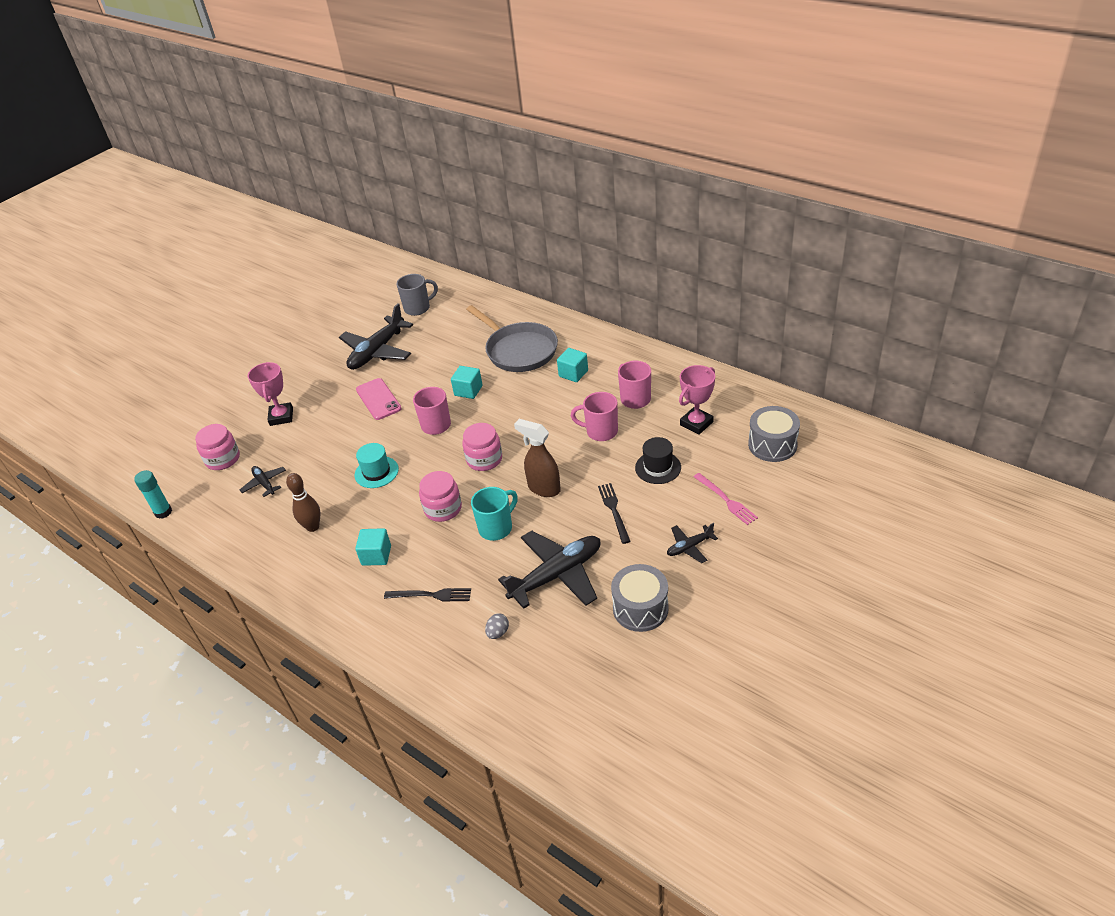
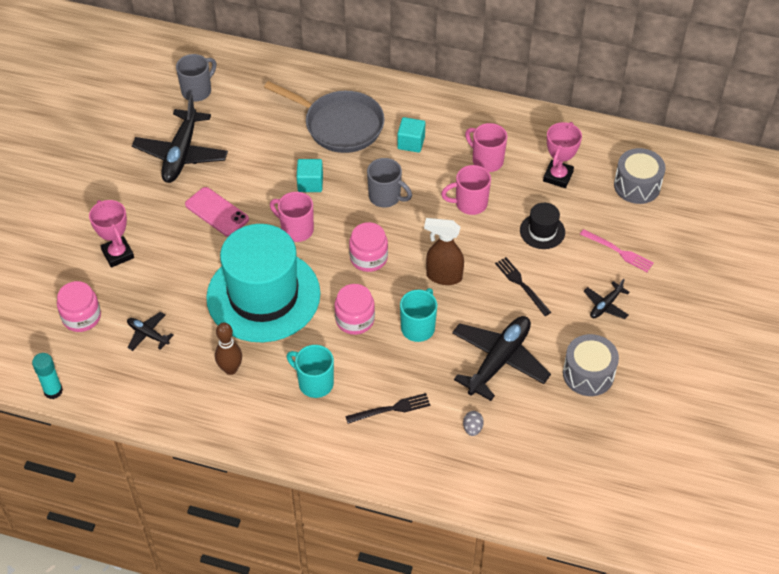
camera: 25 degrees left, 10 degrees up
turquoise hat [355,443,399,488] -> turquoise hat [206,224,320,342], size x2.42
turquoise cube [355,528,391,566] -> turquoise mug [287,345,334,398]
none -> grey mug [367,158,412,208]

